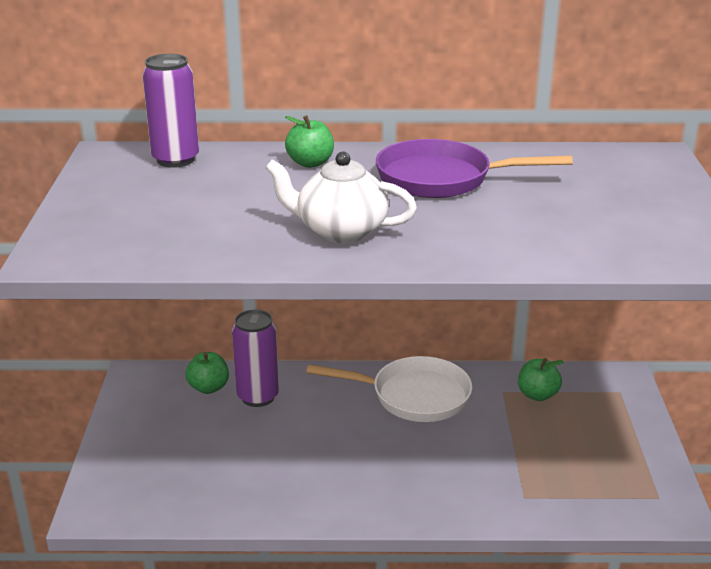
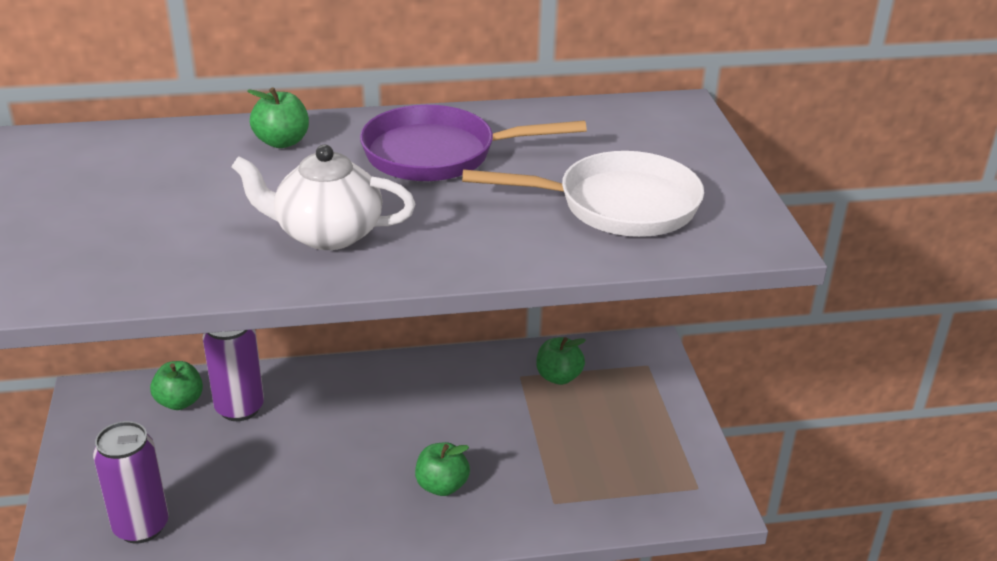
camera: 10 degrees left, 5 degrees up
purple can [142,54,199,168] -> purple can moved to [93,421,169,544]
white pan [306,356,472,422] -> white pan moved to [462,151,704,237]
none -> green apple [415,442,470,496]

